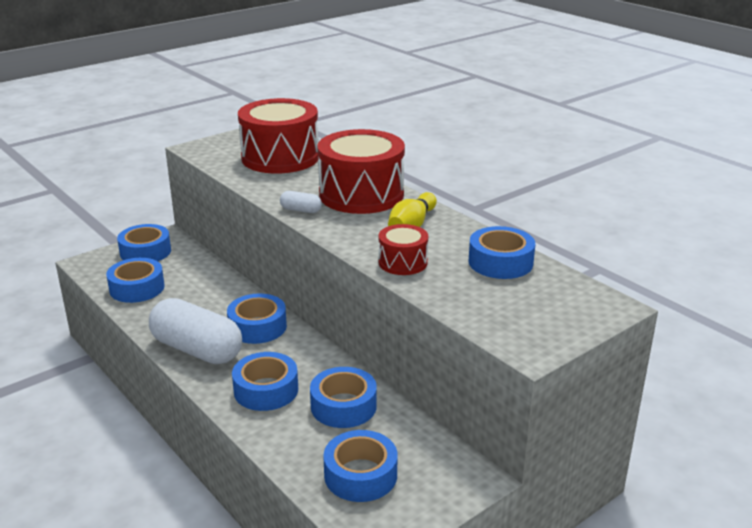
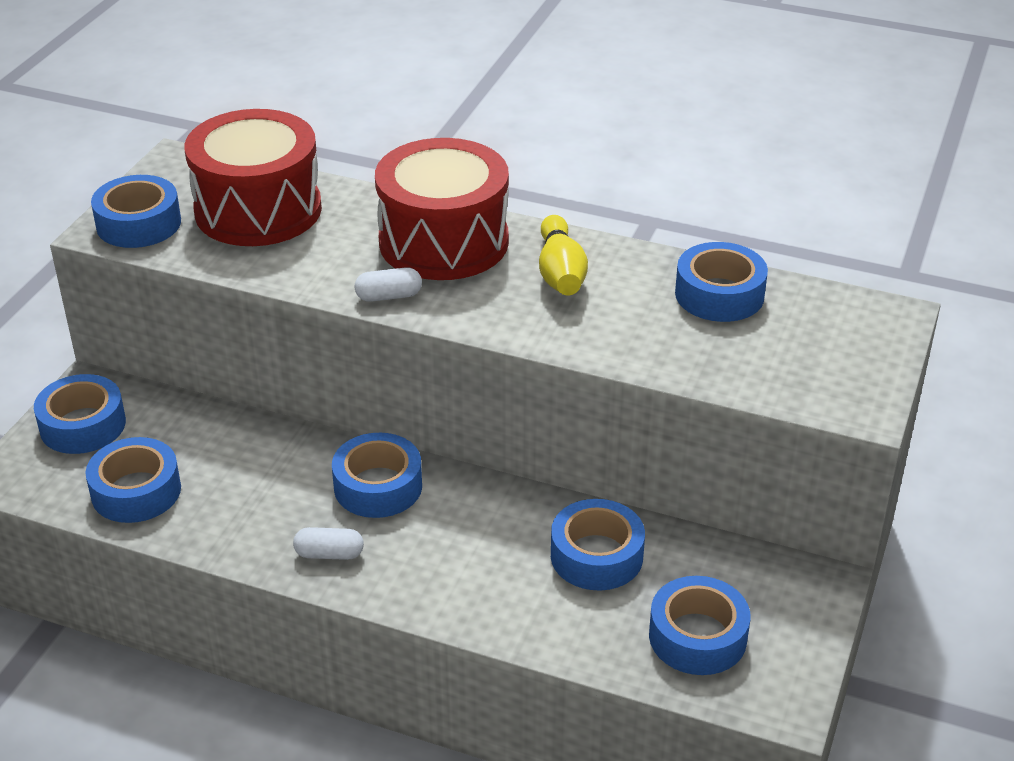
camera: 30 degrees left, 10 degrees up
white capsule [149,298,242,364] -> white capsule [293,527,364,560], size x0.43
blue tape [232,352,298,411] -> blue tape moved to [91,175,181,248]
red drum [378,224,428,275] -> none

